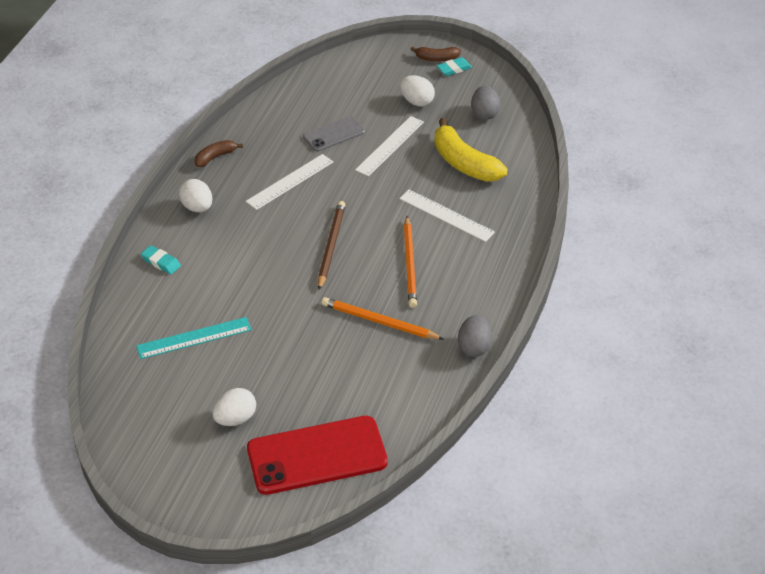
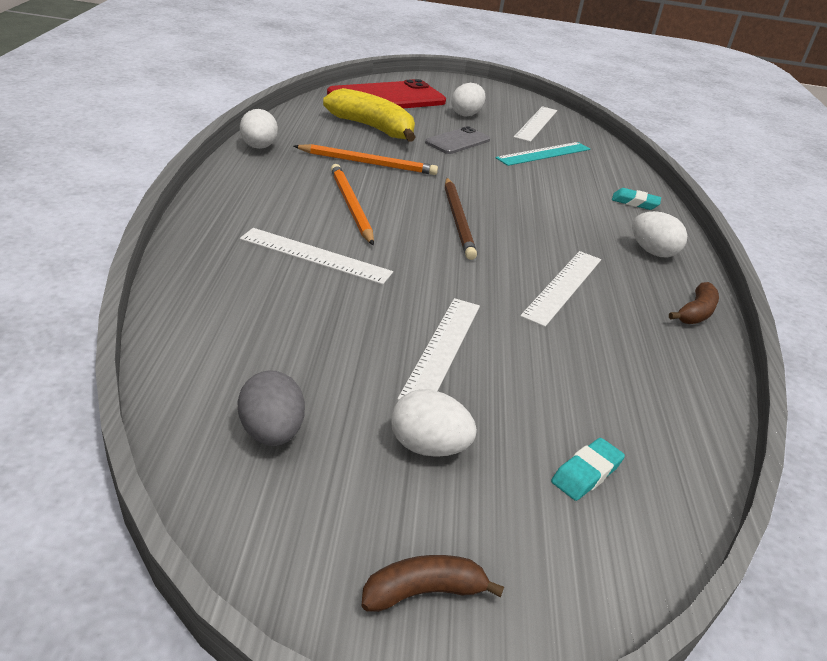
camera: 160 degrees right, 10 degrees down
grey phone [303,116,365,152] -> grey phone moved to [425,126,490,154]
yellow banana [434,118,507,182] -> yellow banana moved to [323,88,416,142]
turquoise eraser [437,57,472,76] -> turquoise eraser moved to [551,438,625,501]
grey egg [458,315,492,357] -> white egg [240,109,278,149]
none -> white ruler [514,106,557,142]

